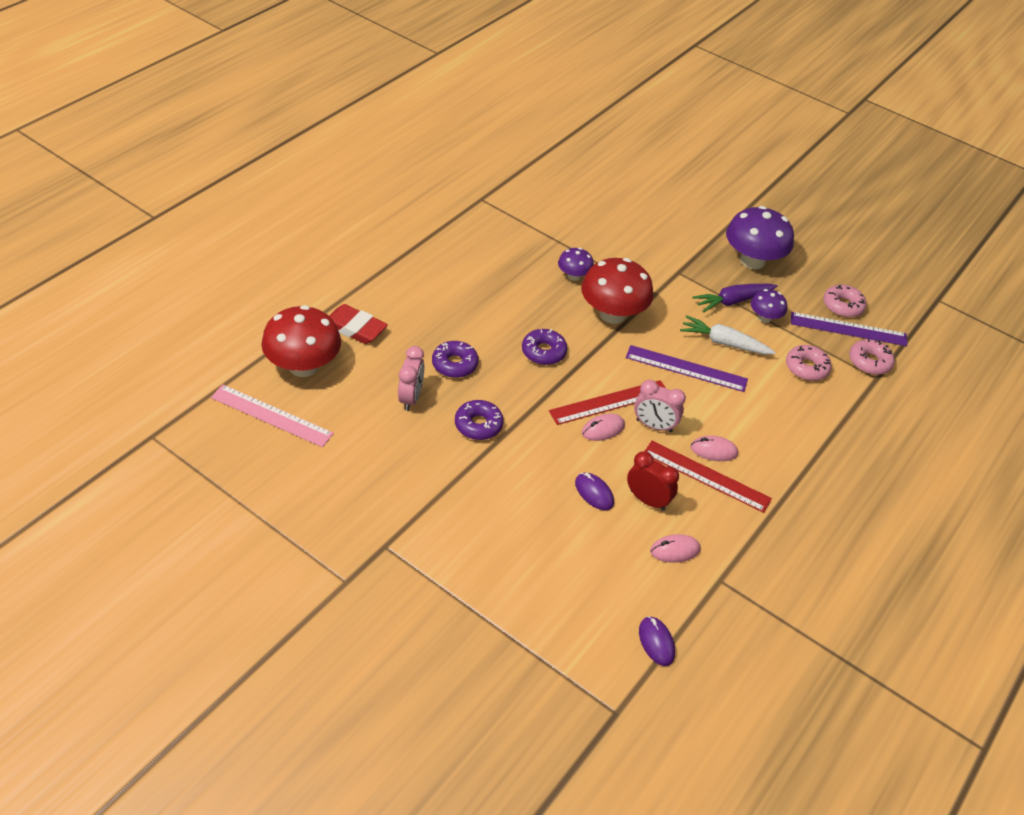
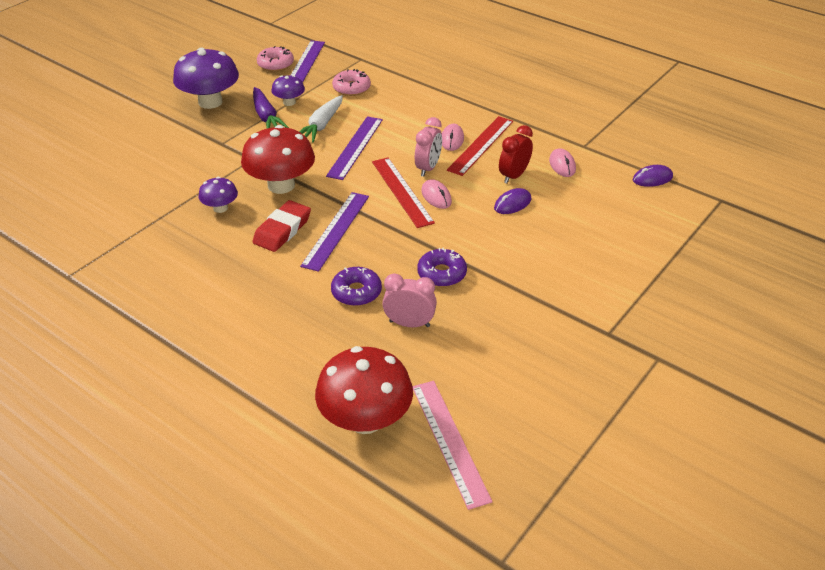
camera: 85 degrees left, 5 degrees down
pink ruler [211,385,334,447] -> pink ruler turned 45 degrees counterclockwise [413,381,493,510]
red eraser [329,304,388,344] -> red eraser moved to [253,200,311,252]
purple donut [522,329,567,365] -> purple ruler [300,192,369,272]
pink donut [849,339,895,375] -> none

